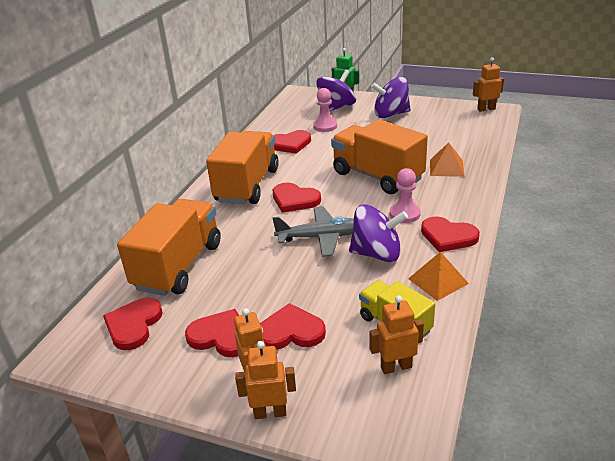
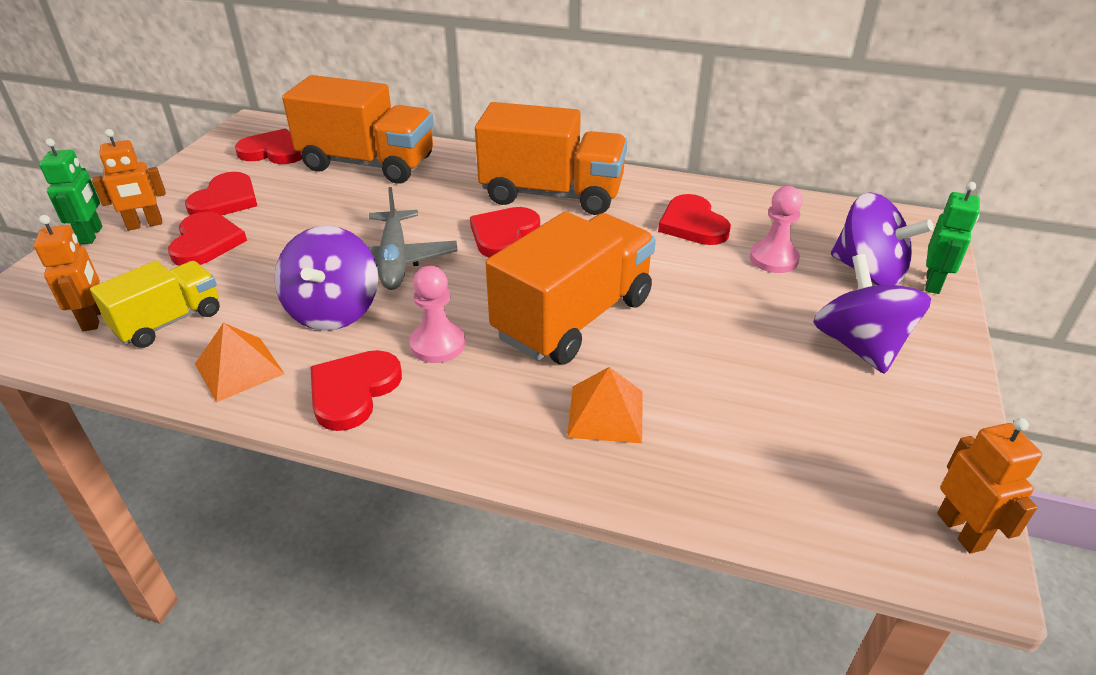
camera: 85 degrees right, 5 degrees up
orange robot [235,341,296,419] -> green robot [39,138,102,244]

